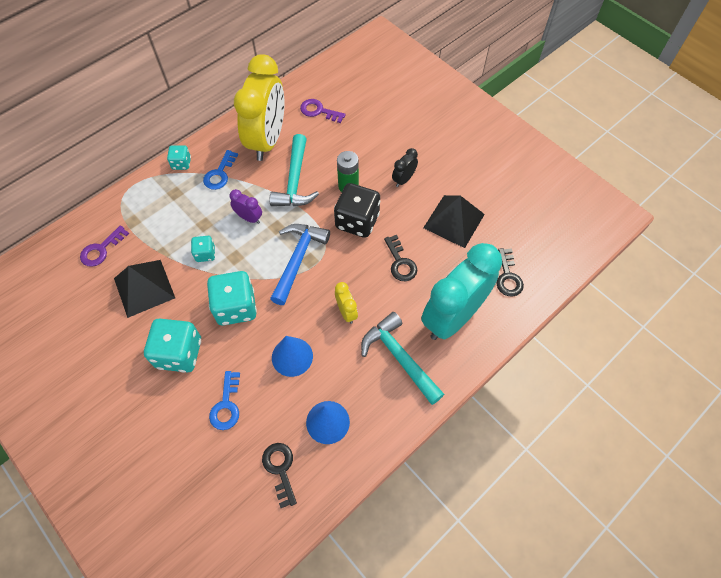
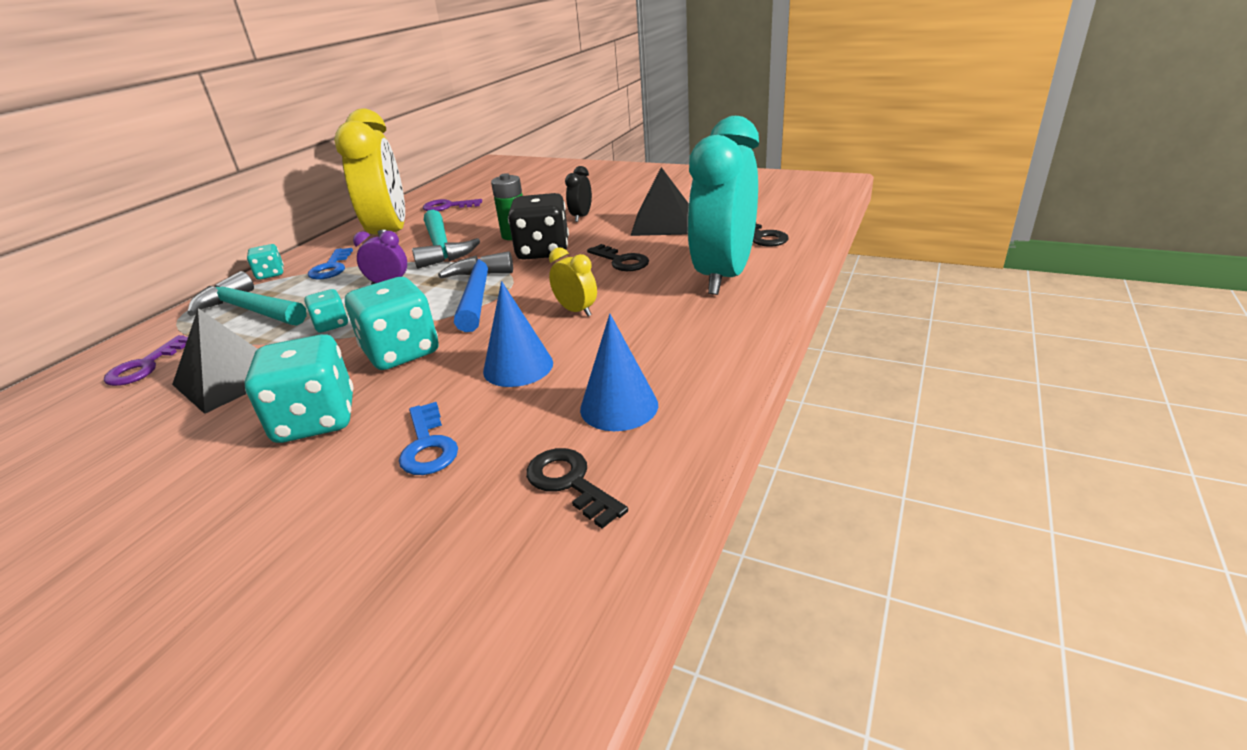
camera: 20 degrees left, 30 degrees down
turquoise hammer [361,312,445,405] -> turquoise hammer moved to [187,271,307,326]

